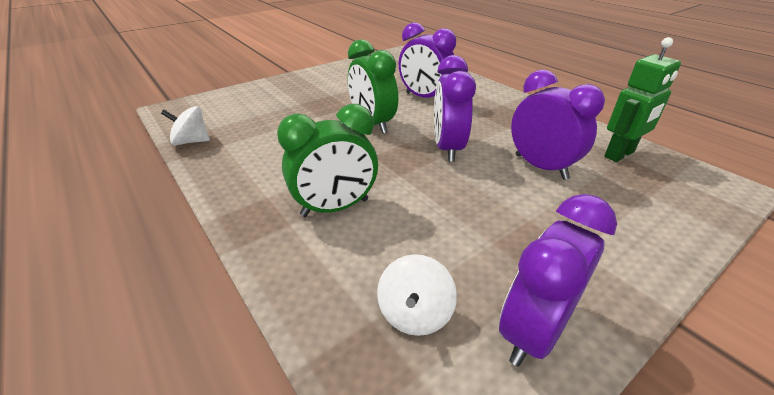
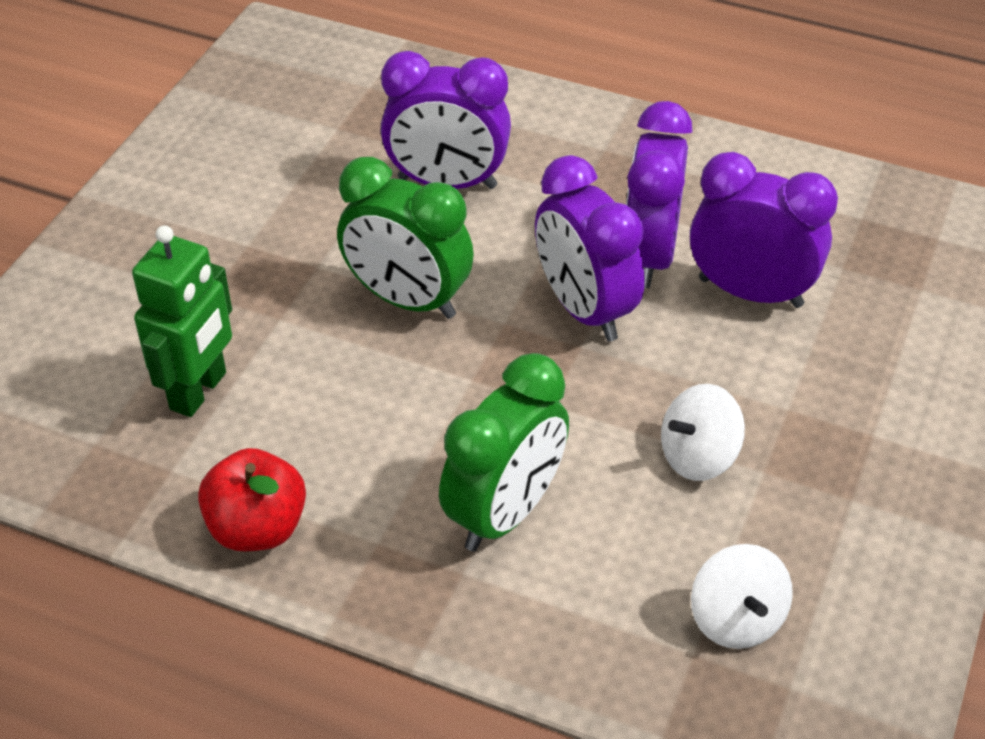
camera: 30 degrees left, 10 degrees up
white spinning top [161,106,210,145] -> white spinning top moved to [661,384,745,481]
purple clock [499,194,617,366] -> purple clock moved to [626,101,692,288]
green robot [604,37,681,162] -> green robot moved to [132,225,232,417]
none -> red apple [198,448,306,551]

